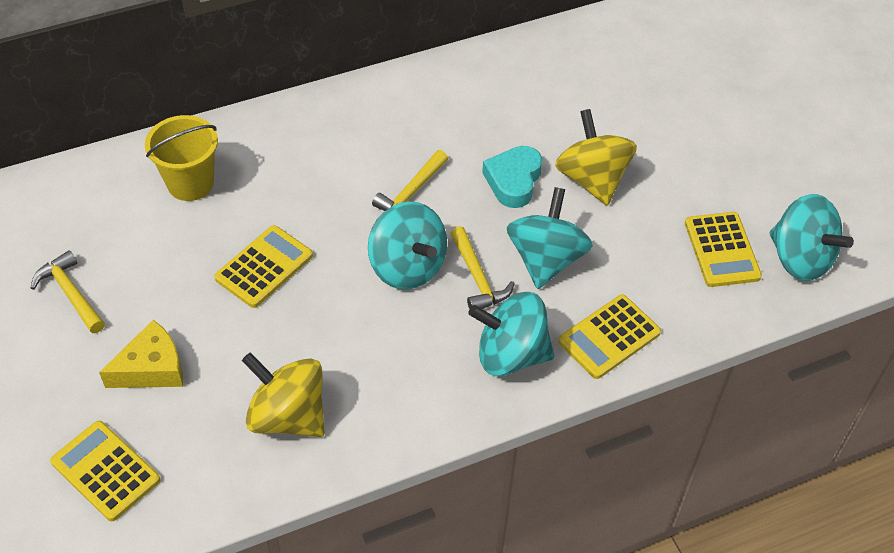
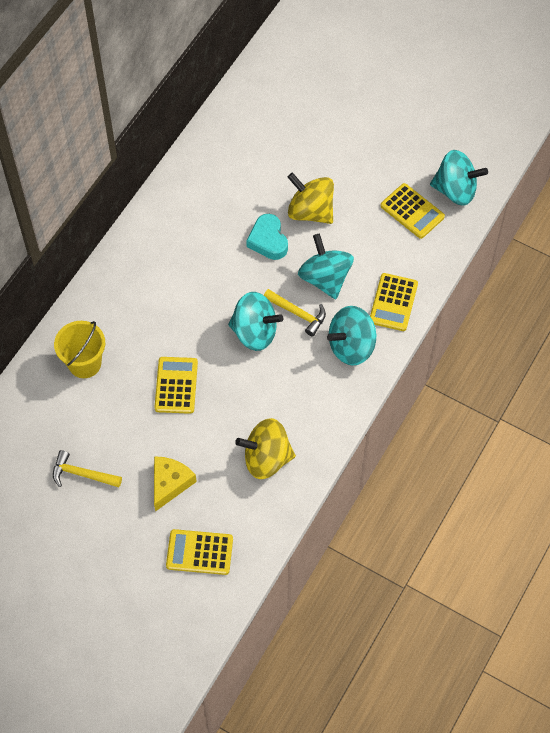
camera: 35 degrees left, 10 degrees up
yellow hammer [372,150,448,211] -> none

